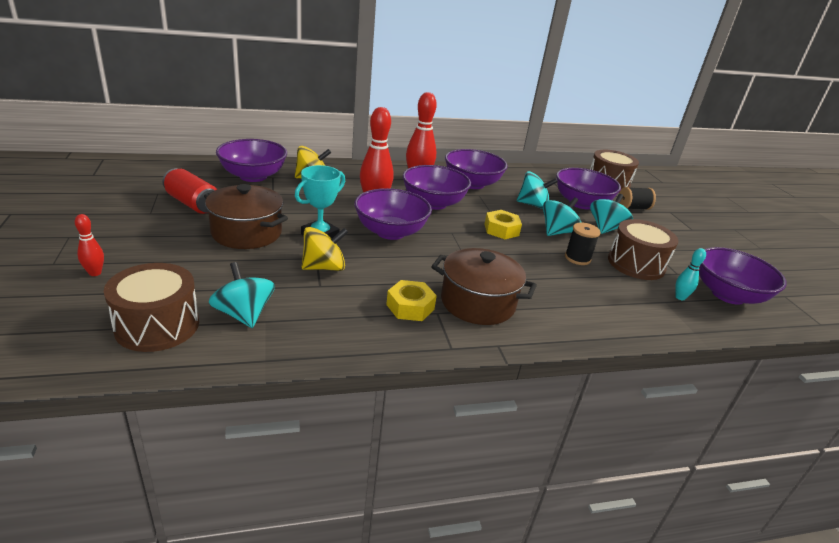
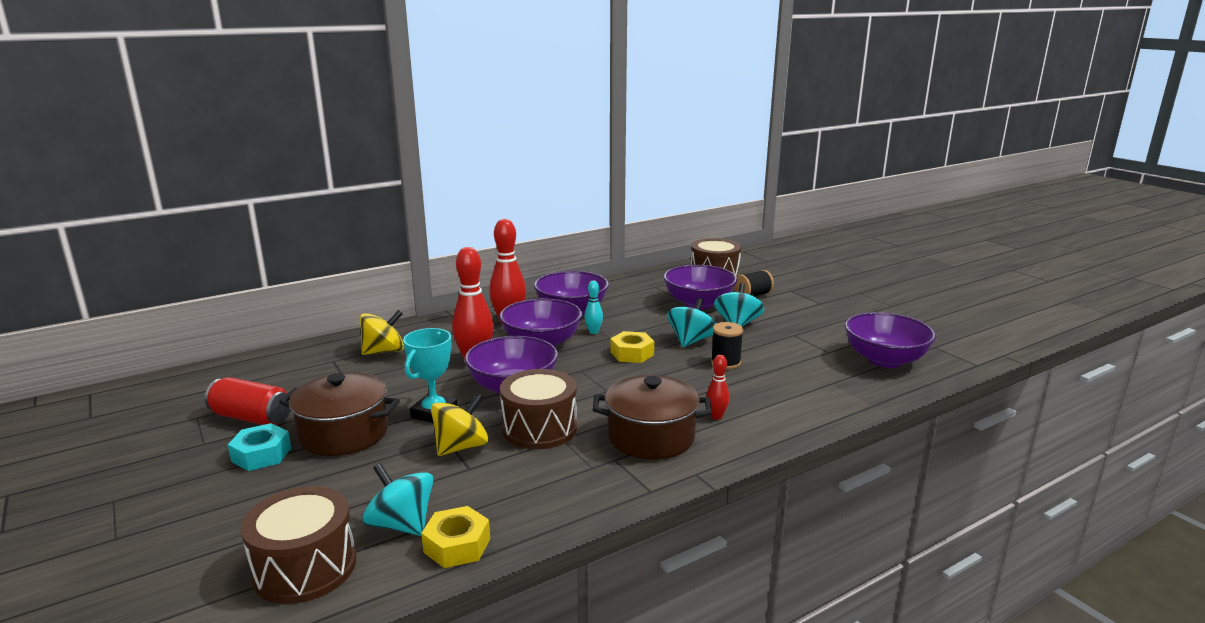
camera: 15 degrees left, 10 degrees down
red bowling pin [75,214,104,276] -> red bowling pin moved to [706,355,730,420]
purple bowl [216,139,287,182] -> none
yellow nut [386,280,437,321] -> yellow nut moved to [421,506,490,568]
turquoise spinning top [517,171,558,209] -> none
brown drum [608,219,678,280] -> brown drum moved to [500,369,577,449]
turquoise bowling pin [675,248,706,300] -> turquoise bowling pin moved to [584,280,603,334]
none -> turquoise nut [228,423,291,471]

